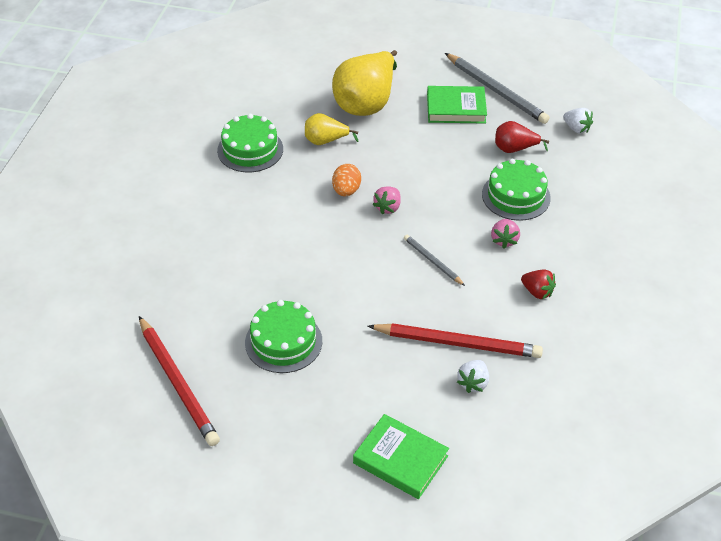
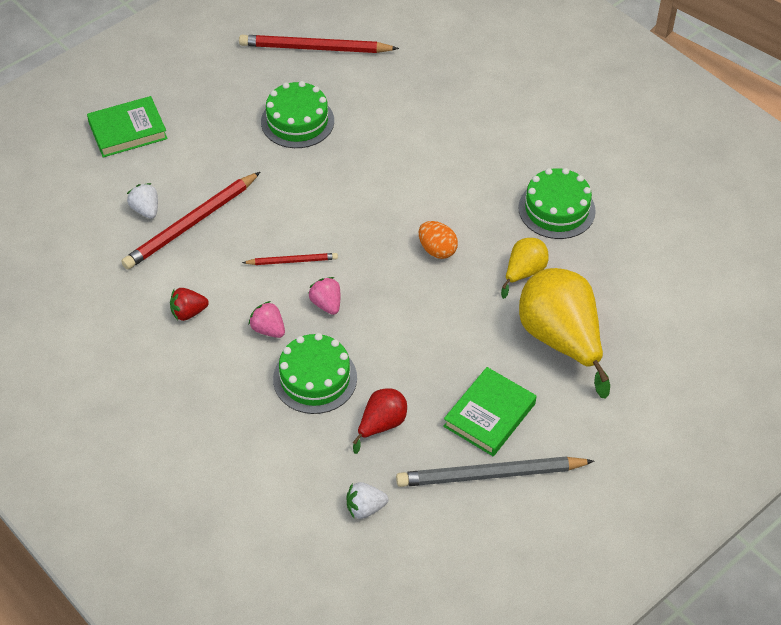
camera: 125 degrees right, 5 degrees up
pink strawberry [373,186,401,215] -> pink strawberry moved to [308,277,340,315]
grey pencil [404,235,465,286] -> red pencil [242,253,338,265]

